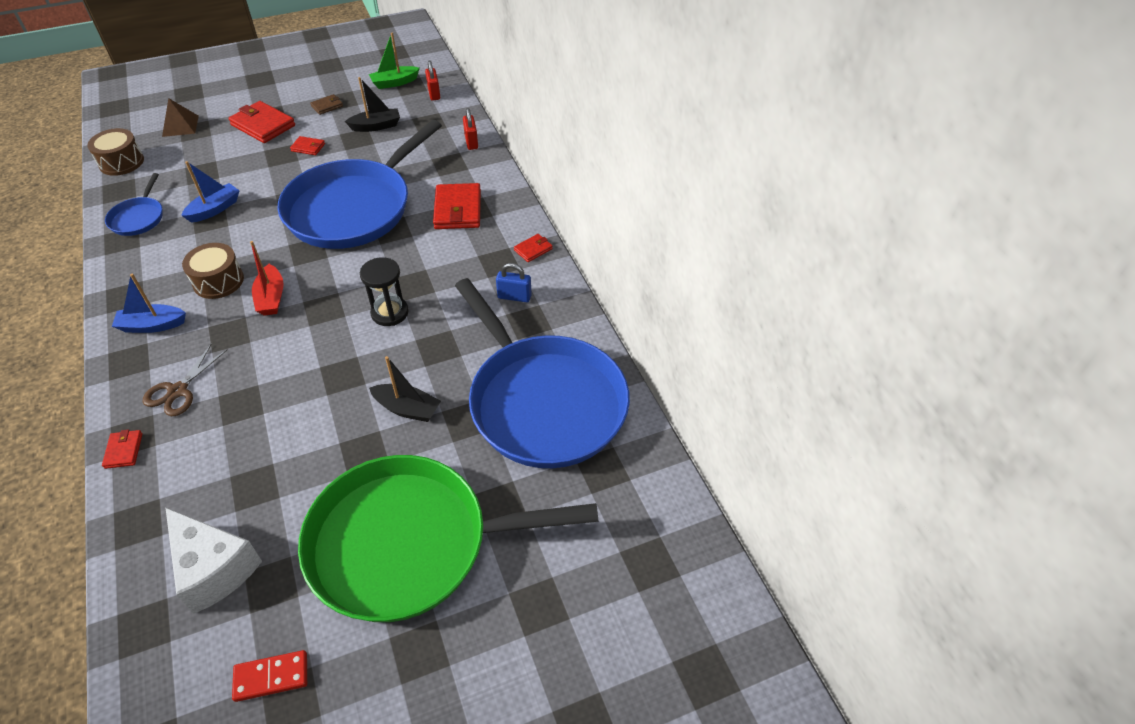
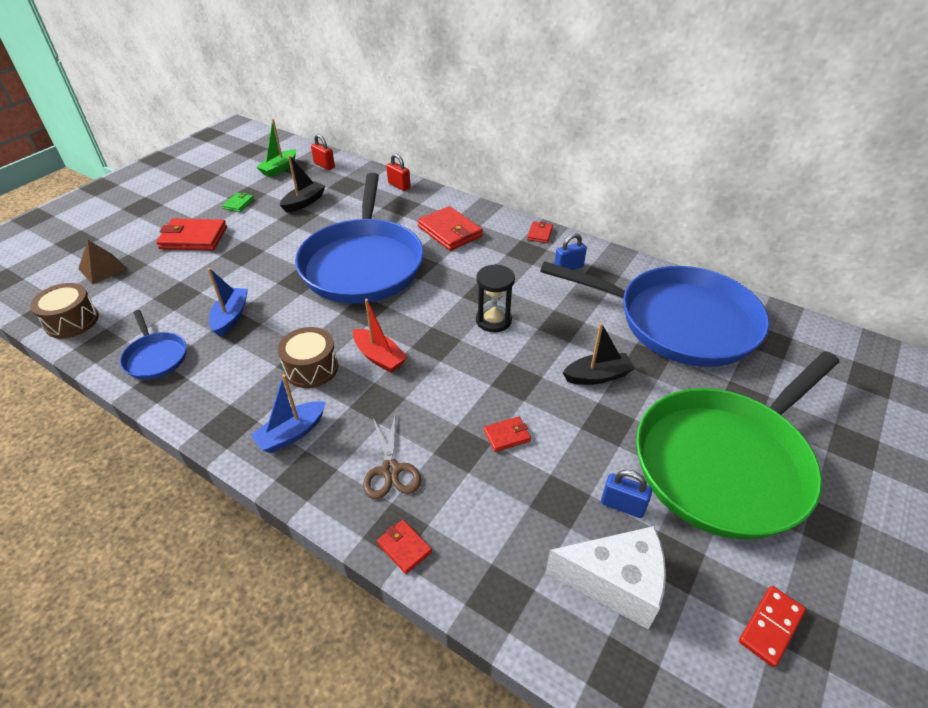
camera: 35 degrees left, 5 degrees down
red wallet [290,136,325,155] -> red wallet moved to [484,416,531,452]
brown wallet [310,94,343,115] -> green wallet [222,192,254,212]
none -> blue padlock [601,470,652,518]

